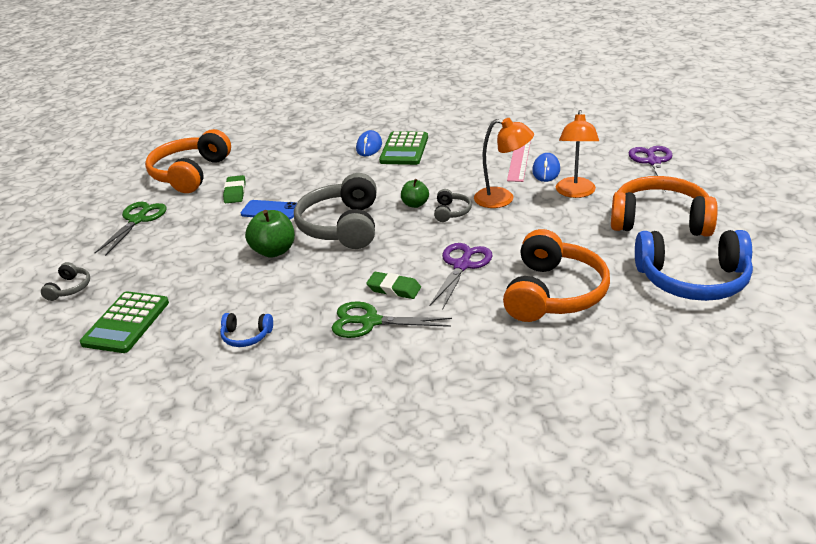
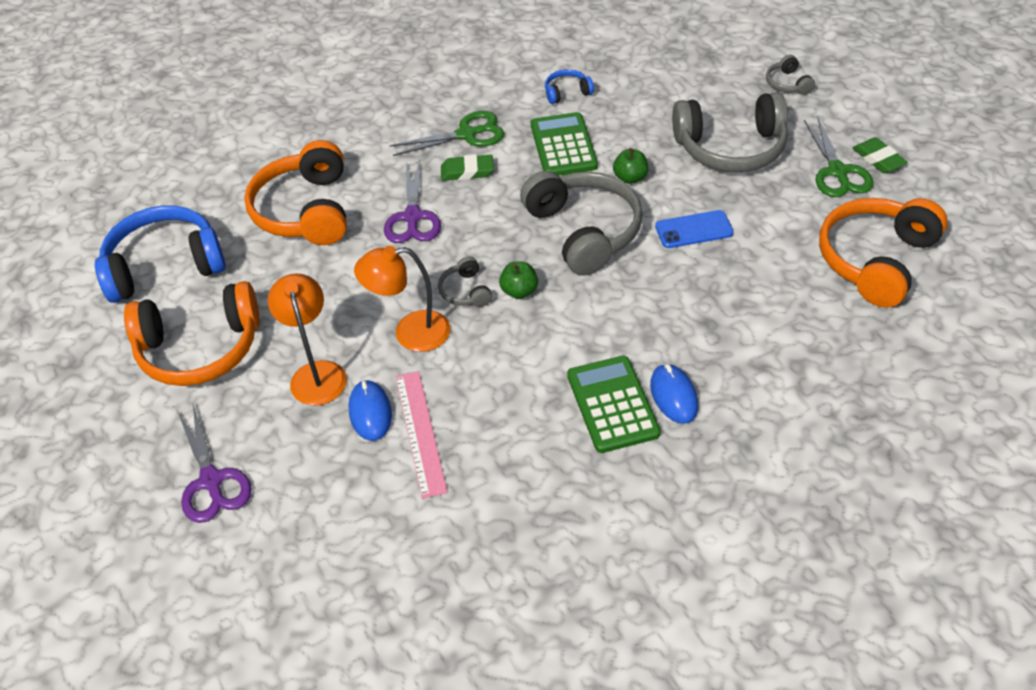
camera: 155 degrees right, 15 degrees up
green calculator [80,291,169,353] -> green calculator moved to [531,112,598,176]
orange headphones [145,129,231,193] -> orange headphones turned 135 degrees counterclockwise [819,198,948,308]
green eraser [223,175,246,203] -> green eraser moved to [853,137,908,173]
green apple [245,210,295,258] -> green apple [613,148,648,184], size x0.63
none -> grey headphones [672,92,788,172]

